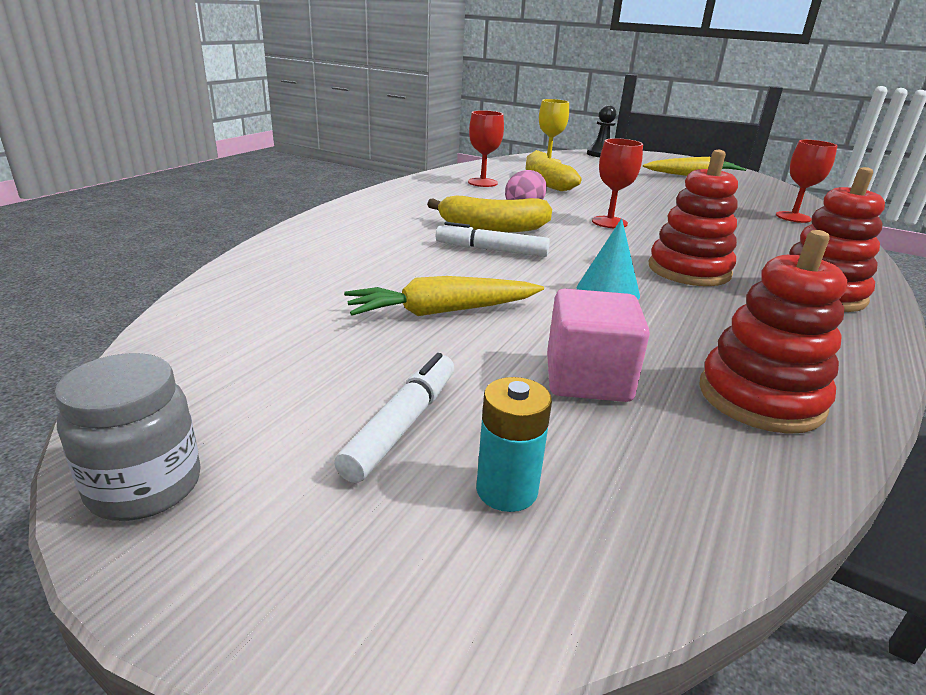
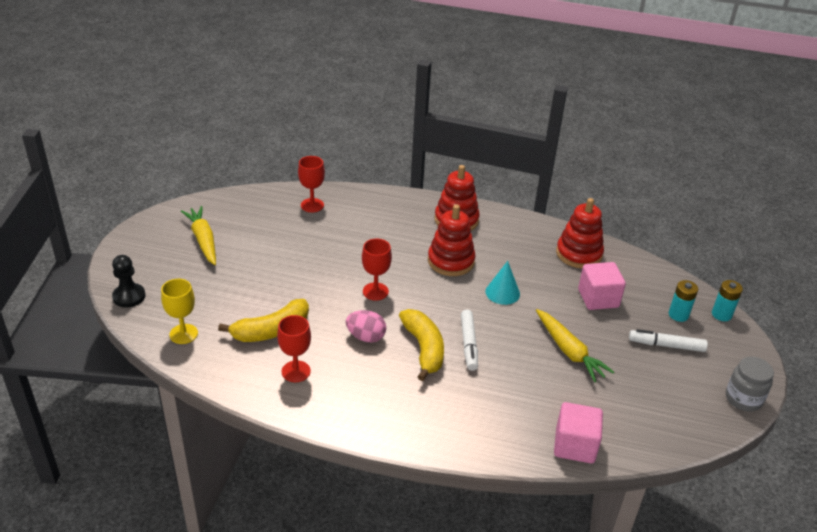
camera: 105 degrees left, 10 degrees up
none -> pink cube [554,402,603,463]
none -> turquoise battery [712,280,743,321]

